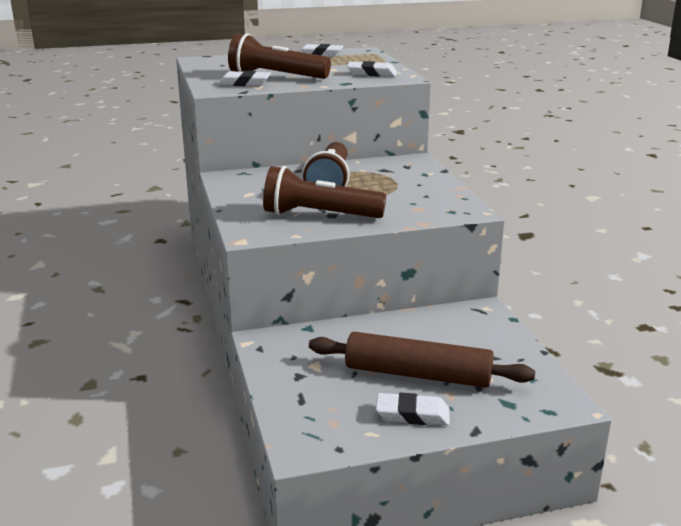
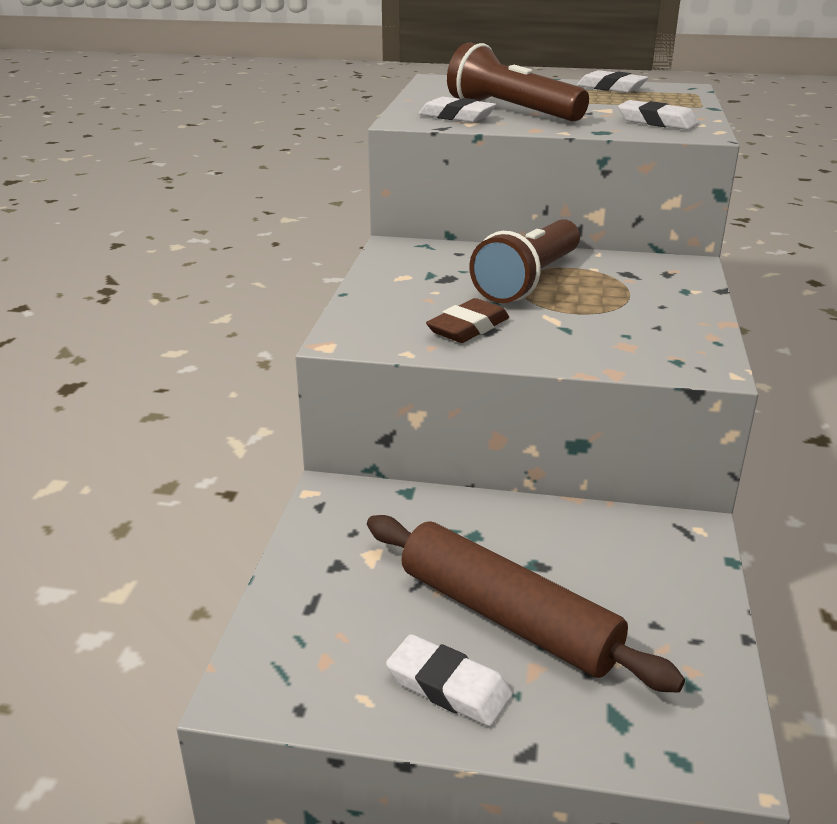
camera: 25 degrees right, 5 degrees up
brown flashlight [263,166,386,218] -> brown eraser [426,298,509,343]

